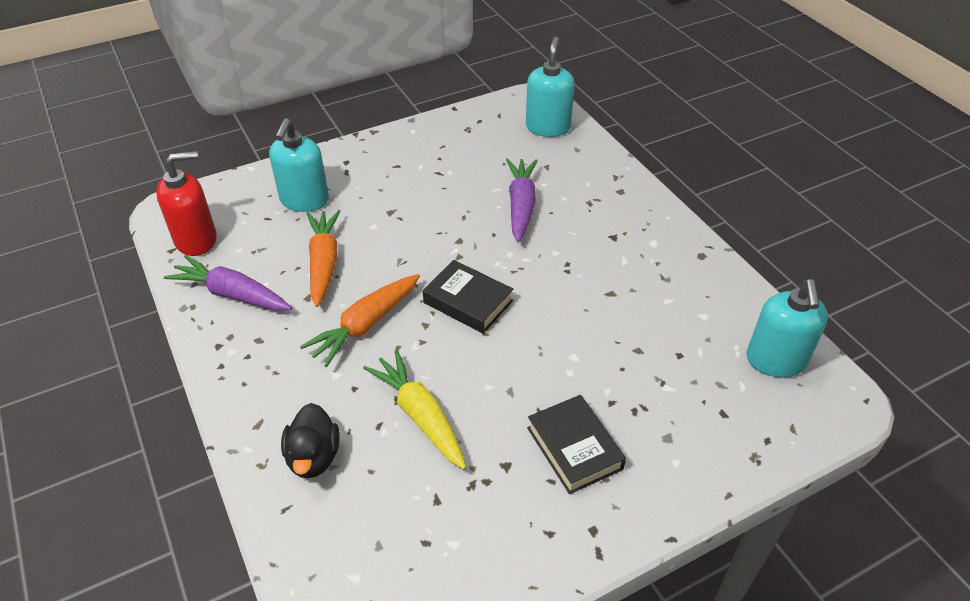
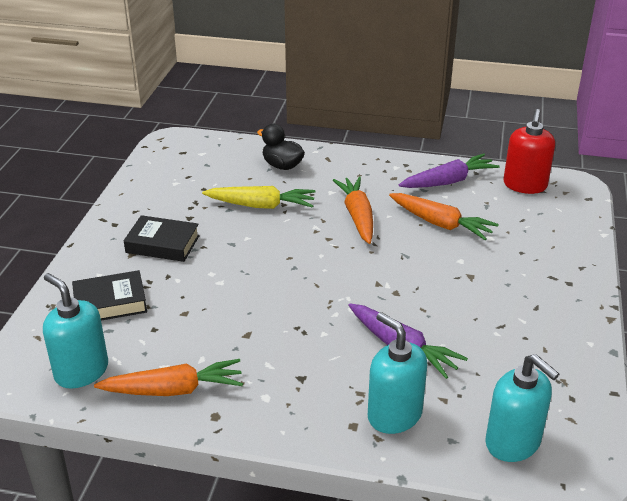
camera: 130 degrees right, 10 degrees down
turquoise soap dispenser [269,118,329,212] -> turquoise soap dispenser moved to [368,312,427,434]
black book [423,260,513,334] -> black book moved to [72,270,147,321]
none -> orange carrot [94,359,243,396]

